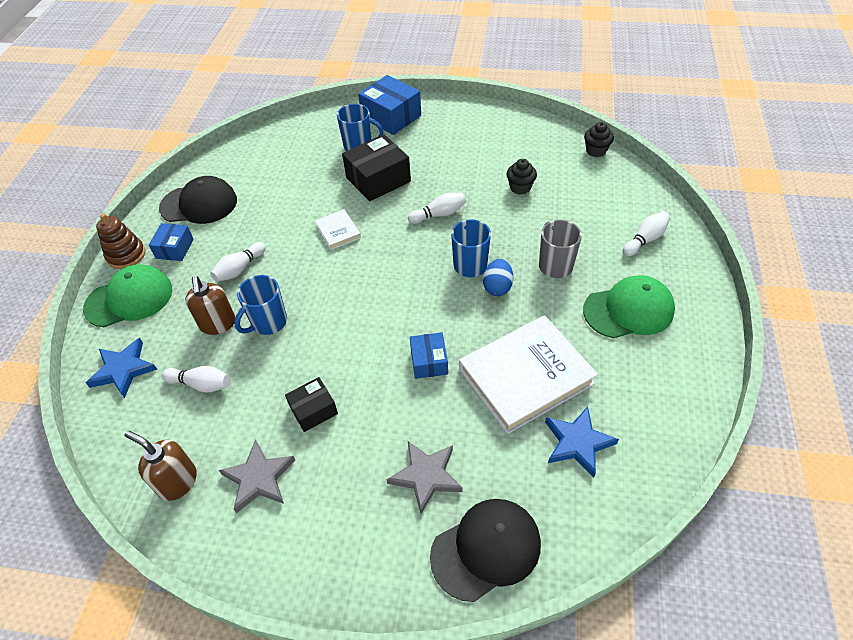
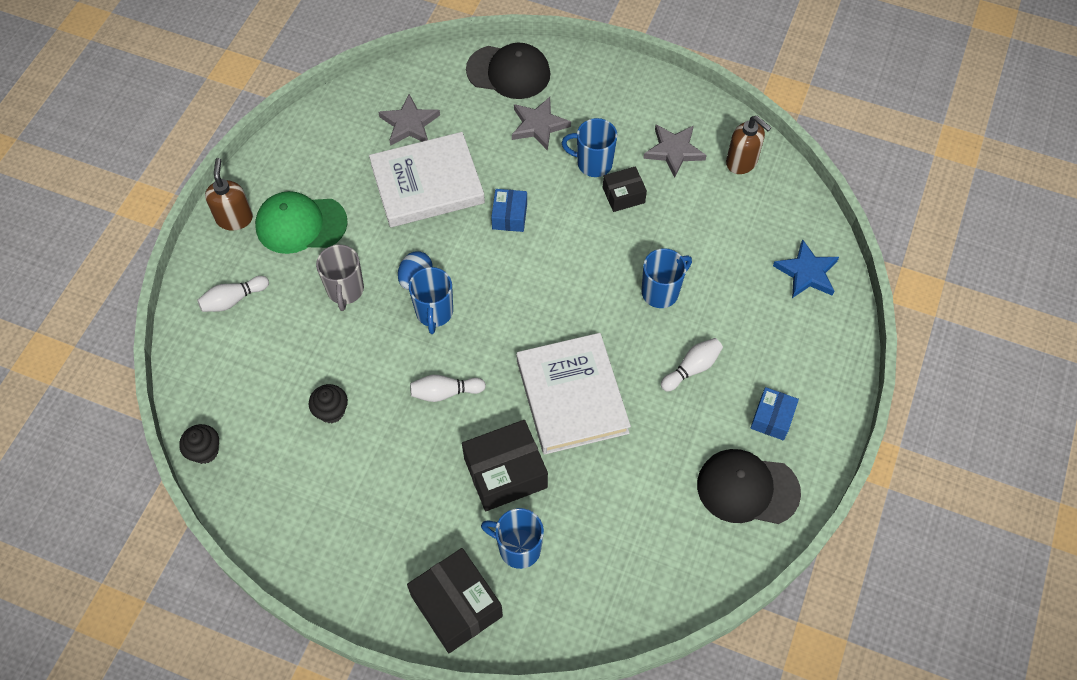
camera: 170 degrees left, 10 degrees up
green cap [83,264,173,327] -> none
brown stacking toy [96,213,145,269] -> none
white bowling pin [162,366,230,393] -> none
brown soap dispenser [185,276,235,335] -> brown soap dispenser moved to [205,158,253,230]
white book [315,209,361,250] -> white book [517,333,631,455], size x2.18
blue box [358,75,421,135] -> black box [407,548,503,653]
black cap [430,499,541,602] -> black cap turned 150 degrees counterclockwise [466,43,550,99]
blue star [545,406,619,477] -> grey star [378,94,440,146]
none -> blue mug [562,118,617,177]

